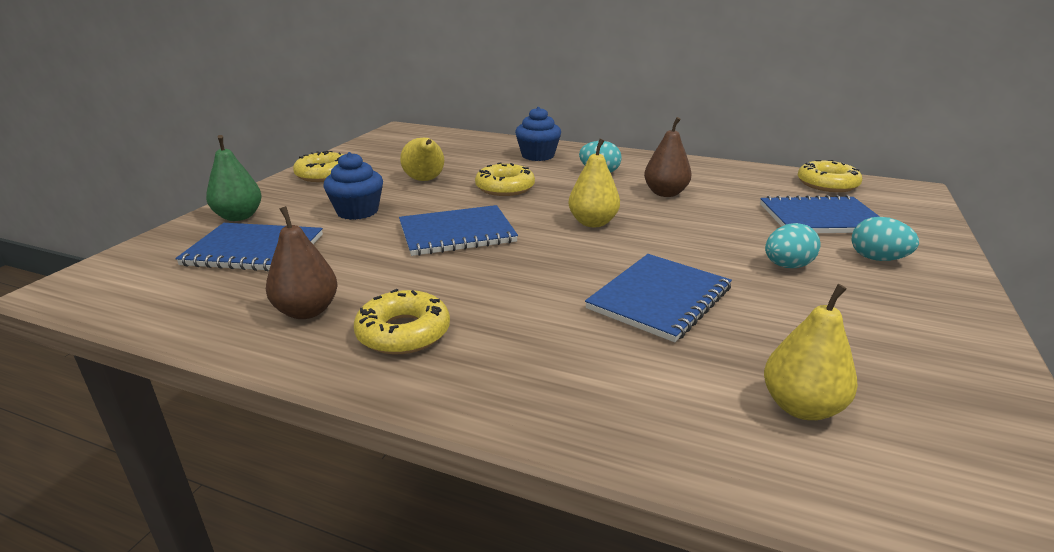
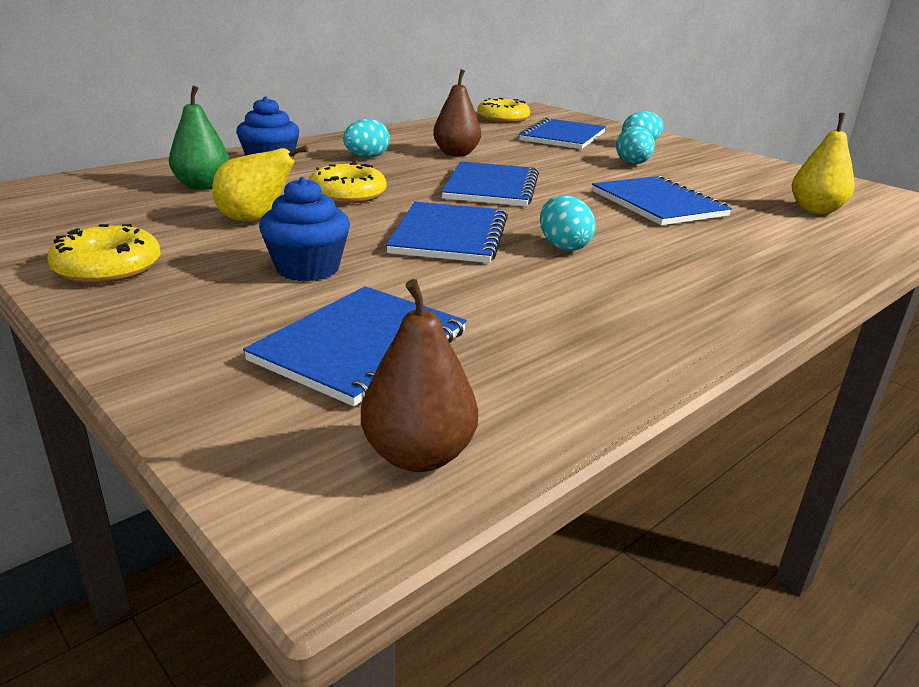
camera: 65 degrees left, 0 degrees up
green pear [206,135,262,221] -> green pear moved to [169,86,230,190]
brown pear [266,206,337,319] -> brown pear moved to [361,279,478,472]
yellow donut [354,289,450,354] -> none
yellow pear [568,139,620,227] -> blue notebook [441,161,539,206]
none -> turquoise egg [540,195,595,251]

